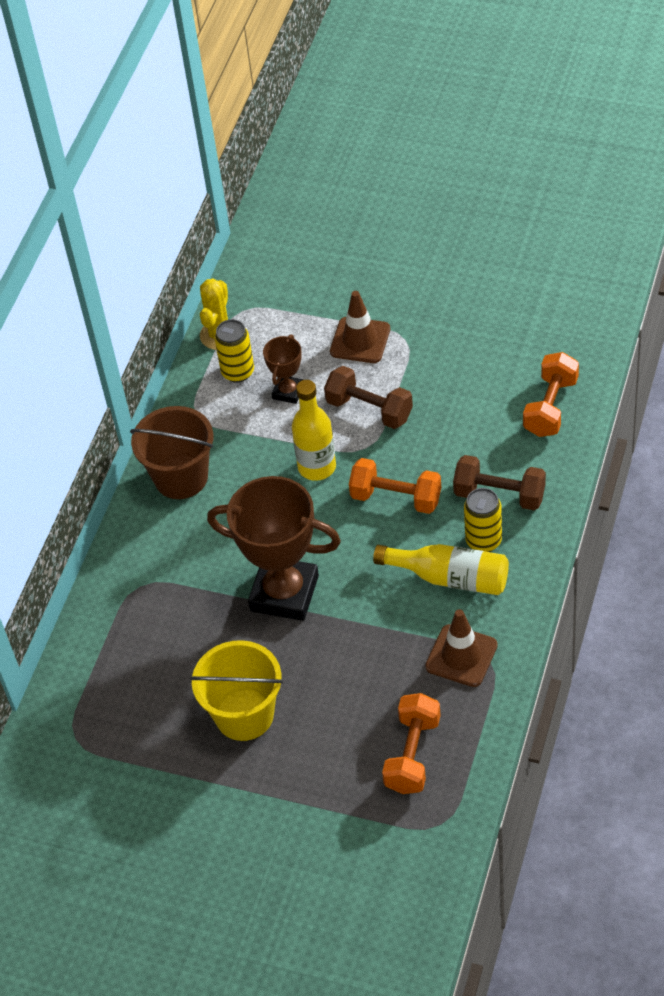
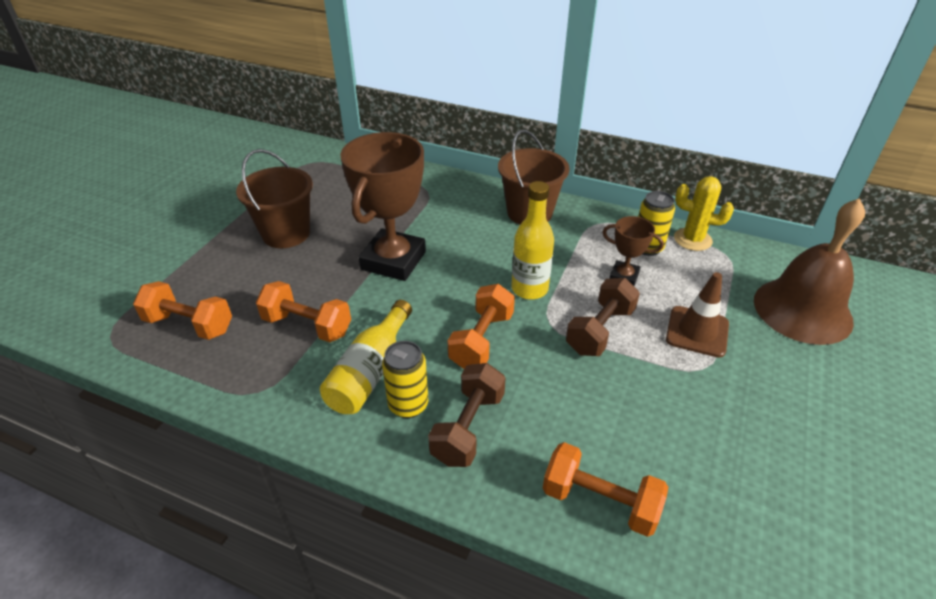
camera: 90 degrees right, 10 degrees down
yellow bucket [190,640,283,741] -> brown bucket [236,149,313,248]
brown traffic cone [425,609,498,687] -> none
none -> orange dumbbell [256,281,351,342]
none -> brown bell [754,198,865,345]

